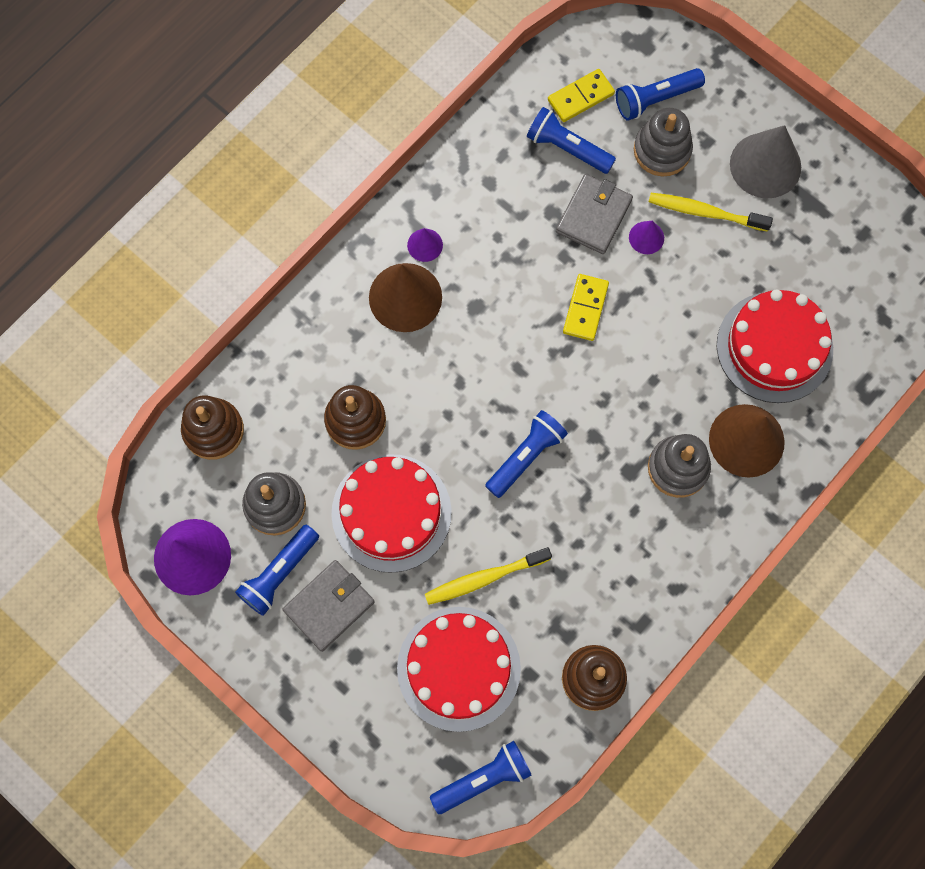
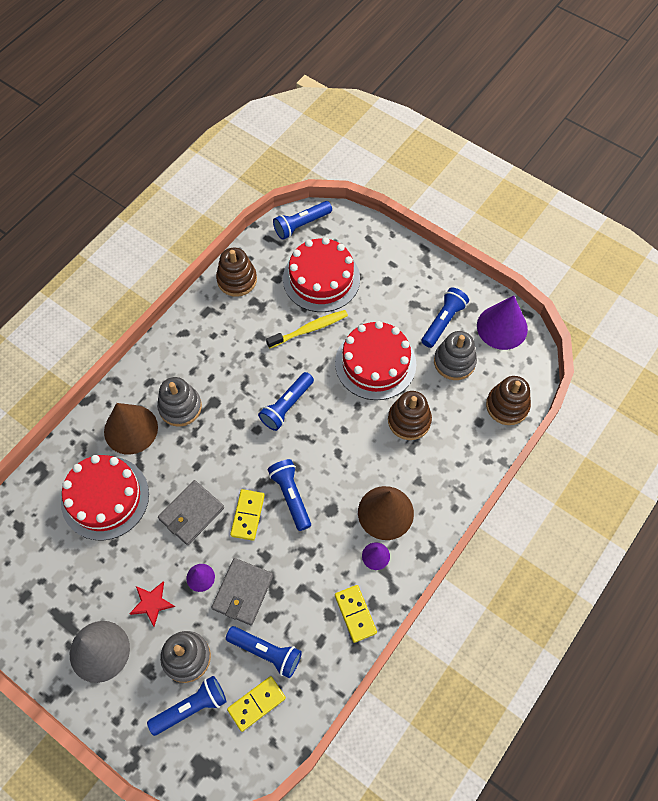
camera: 175 degrees right, 10 degrees down
grey wallet [283,560,375,652] -> grey wallet moved to [158,480,224,545]
yellow toothbrush [649,193,773,232] -> red star [129,581,175,627]
none -> blue flashlight [268,459,311,531]
none -> yellow domino [335,585,377,643]

